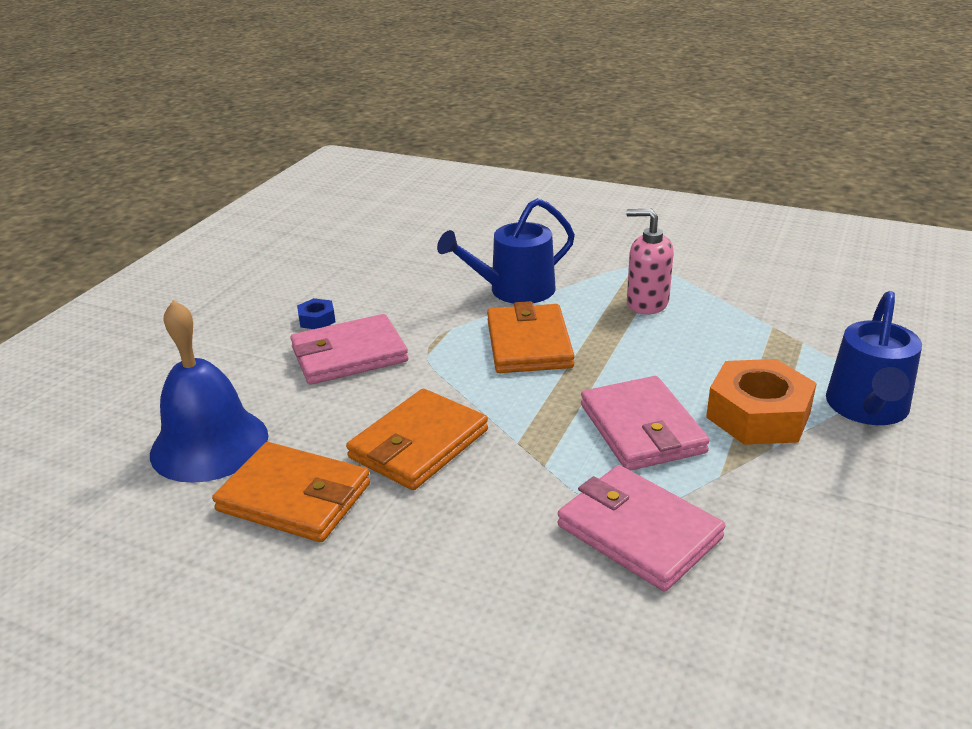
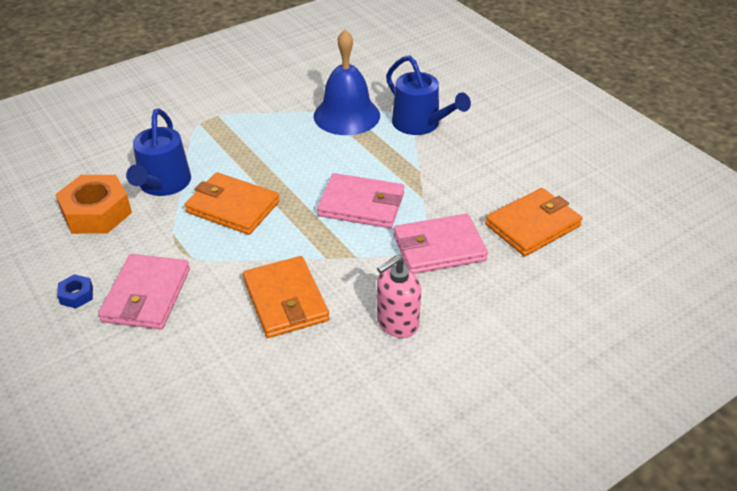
camera: 60 degrees left, 10 degrees up
blue bell [150,300,268,483] -> blue bell moved to [314,30,380,135]
orange wallet [212,442,370,542] -> orange wallet moved to [485,188,583,256]
pink soap dispenser [626,209,674,315] -> pink soap dispenser moved to [377,256,421,338]
orange nut [706,359,817,445] -> orange nut moved to [55,175,132,234]

